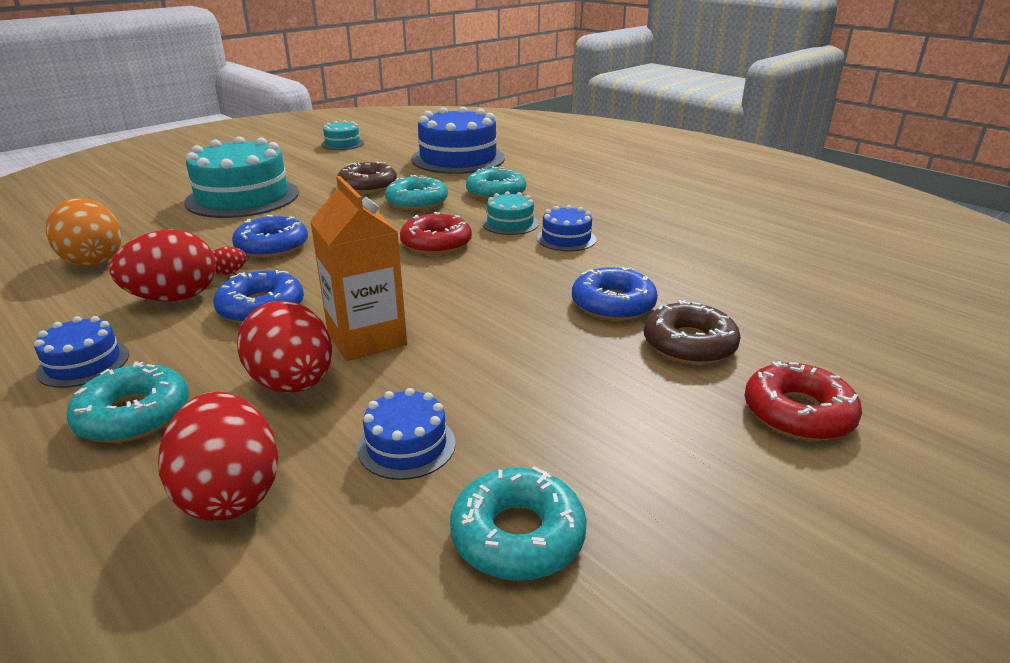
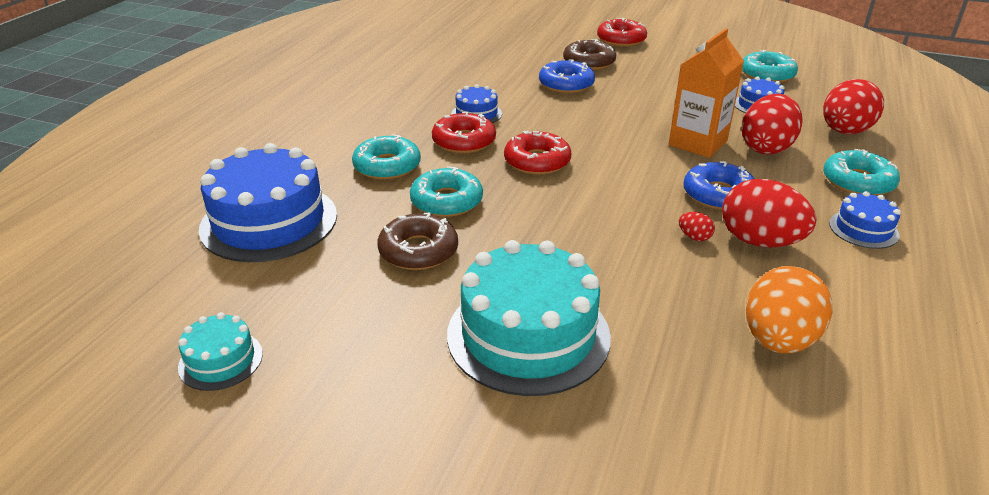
camera: 115 degrees left, 5 degrees up
blue donut [232,215,308,258] -> none
turquoise cake [482,191,539,235] -> red donut [432,112,496,153]

